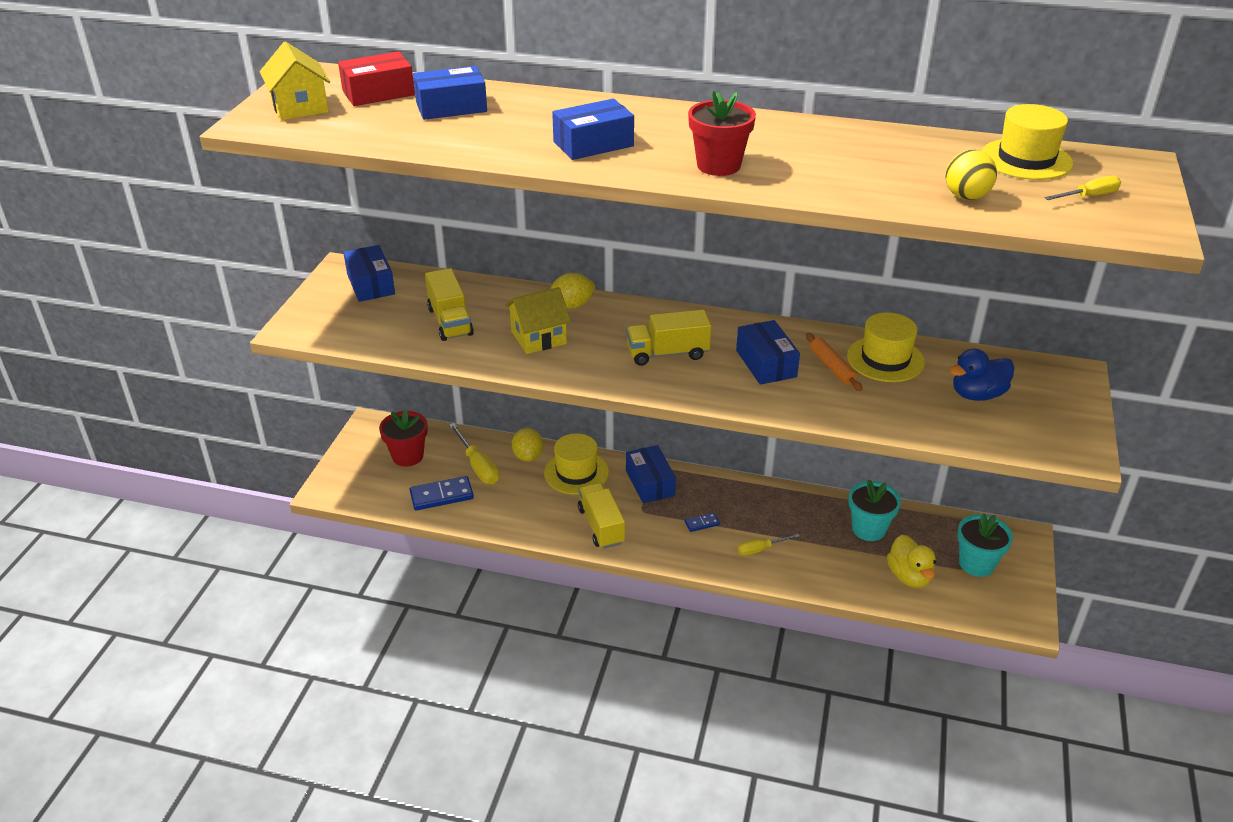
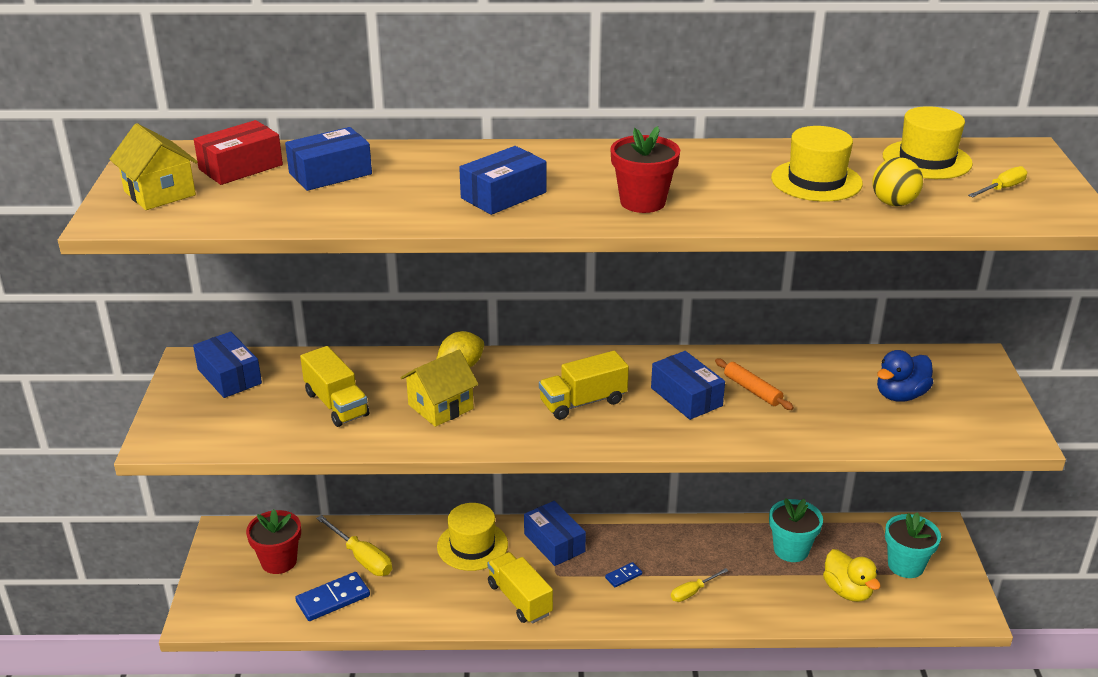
camera: 15 degrees left, 5 degrees down
yellow lemon [512,428,543,462] -> none
yellow hat [847,312,925,382] -> yellow hat moved to [771,126,863,201]

